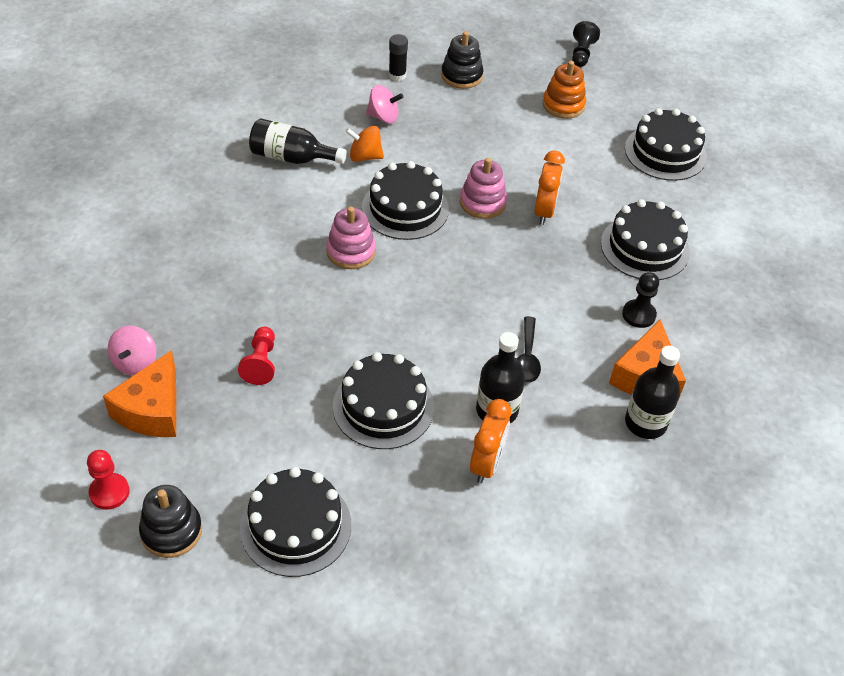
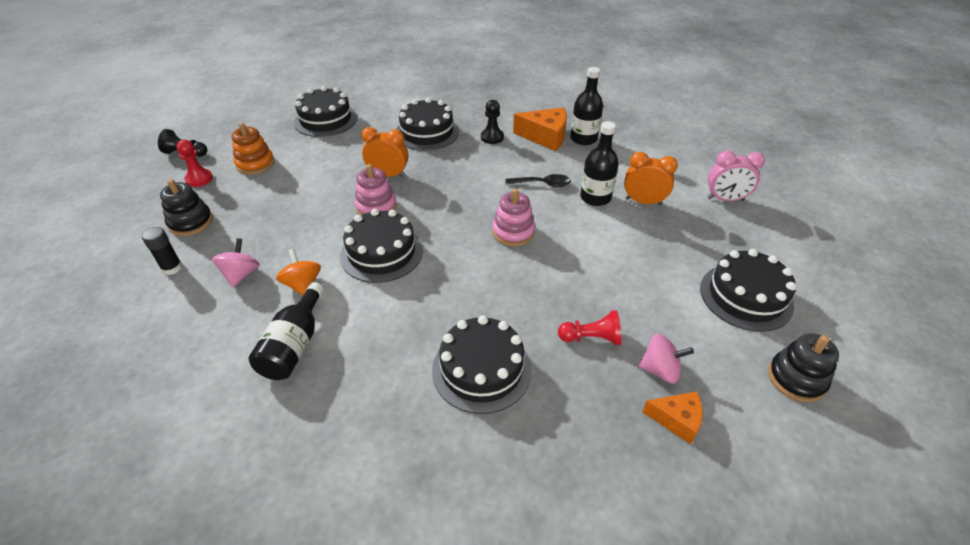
camera: 90 degrees left, 5 degrees down
red pawn [87,450,130,510] -> red pawn moved to [176,140,213,187]
orange cheese [103,350,176,437] -> orange cheese [642,391,703,444], size x0.62
pink spinning top [108,326,156,375] -> pink spinning top moved to [638,334,694,383]
pink stacking toy [326,207,376,269] -> pink stacking toy moved to [492,189,535,246]
black cake [333,352,434,449] -> black cake moved to [432,315,532,414]
orange spinning top [345,126,384,162] -> orange spinning top turned 150 degrees clockwise [276,249,321,296]
none -> pink clock [707,151,765,201]

